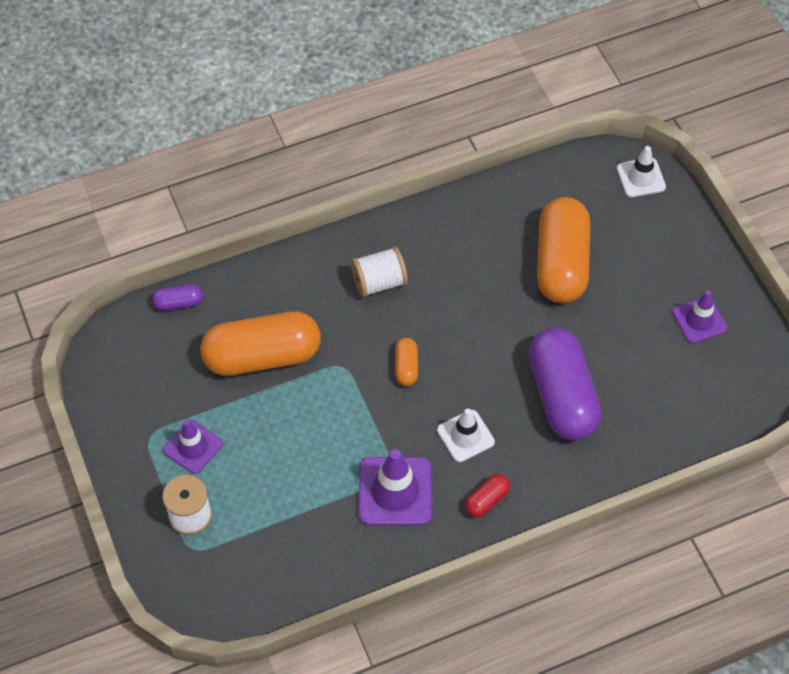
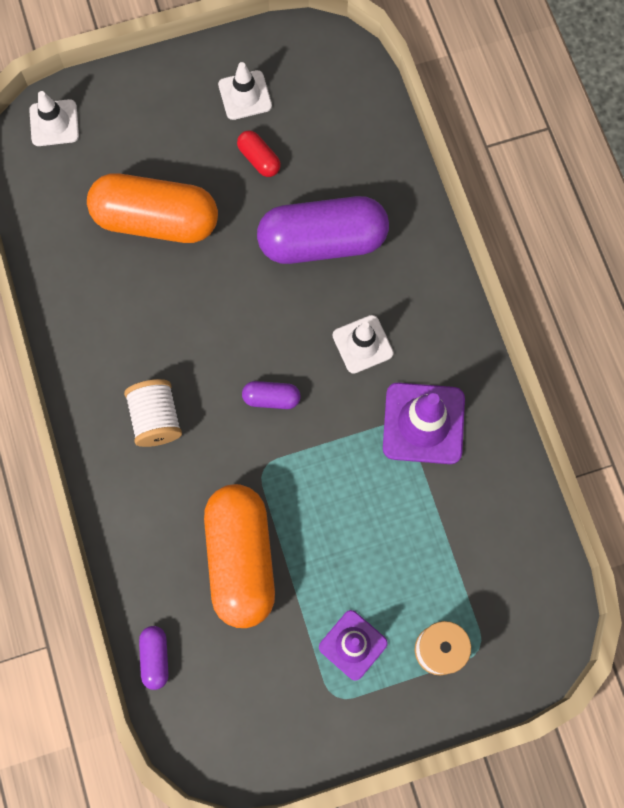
camera: 85 degrees left, 15 degrees up
orange capsule [395,338,418,386] -> purple capsule [242,381,301,409]
red capsule [465,474,510,517] -> red capsule moved to [237,130,281,177]
purple traffic cone [672,291,727,343] -> white traffic cone [218,62,272,120]

